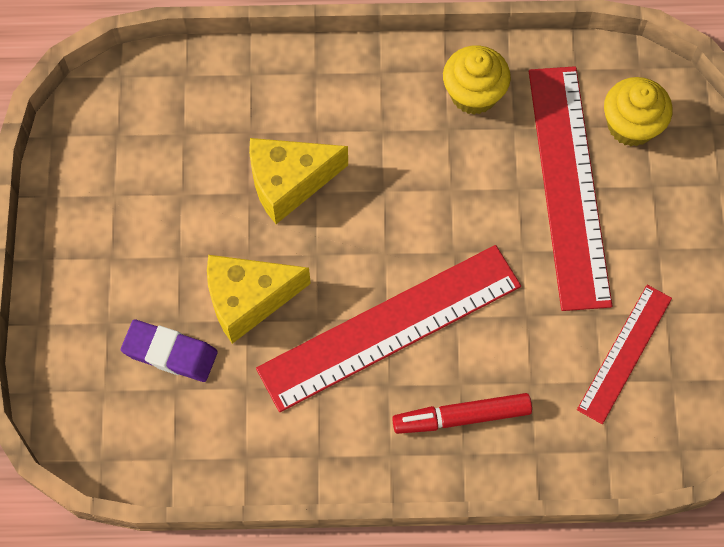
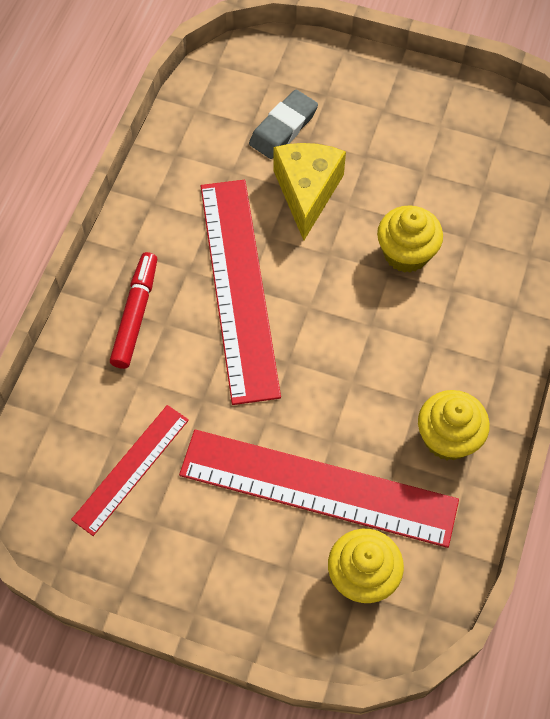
camera: 110 degrees right, 5 degrees down
purple eraser [121,320,218,382] -> grey eraser [249,90,318,159]
yellow cheese [249,138,348,224] -> yellow cupcake [377,205,443,273]
red ruler [577,285,672,424] -> red ruler turned 75 degrees clockwise [71,405,189,536]

